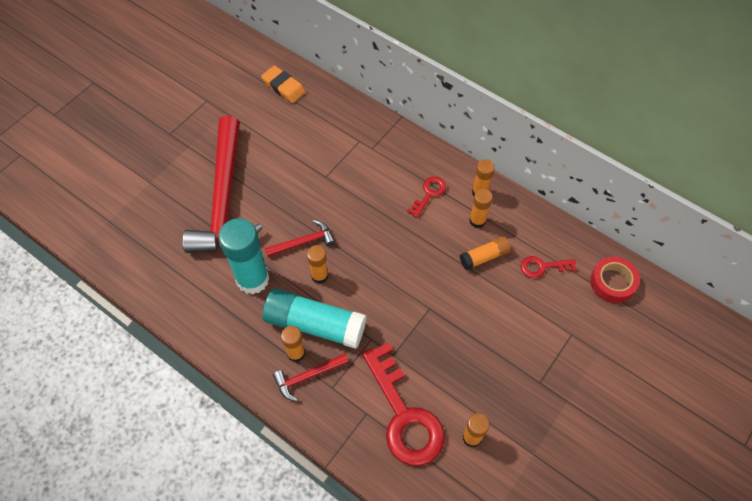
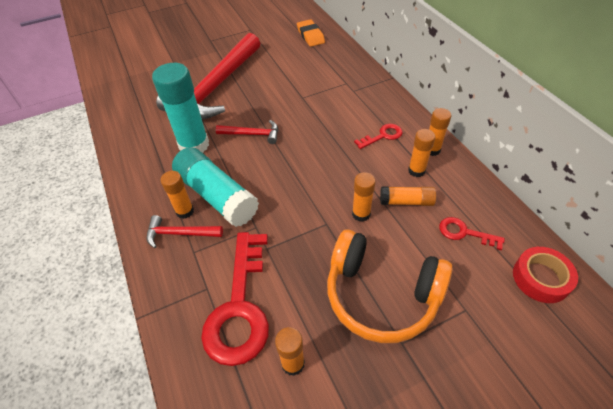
camera: 30 degrees right, 10 degrees down
orange glue stick [307,245,328,284] -> orange glue stick moved to [352,172,376,222]
none -> orange headphones [327,229,452,343]

